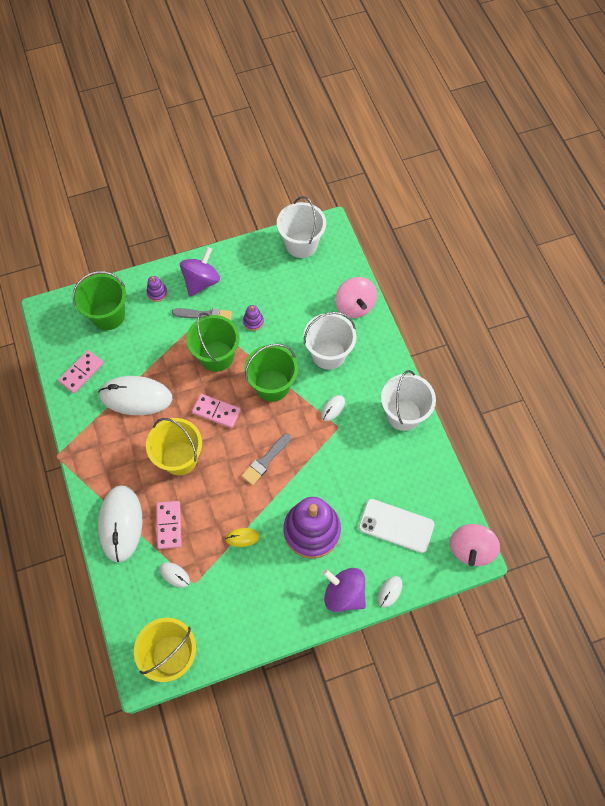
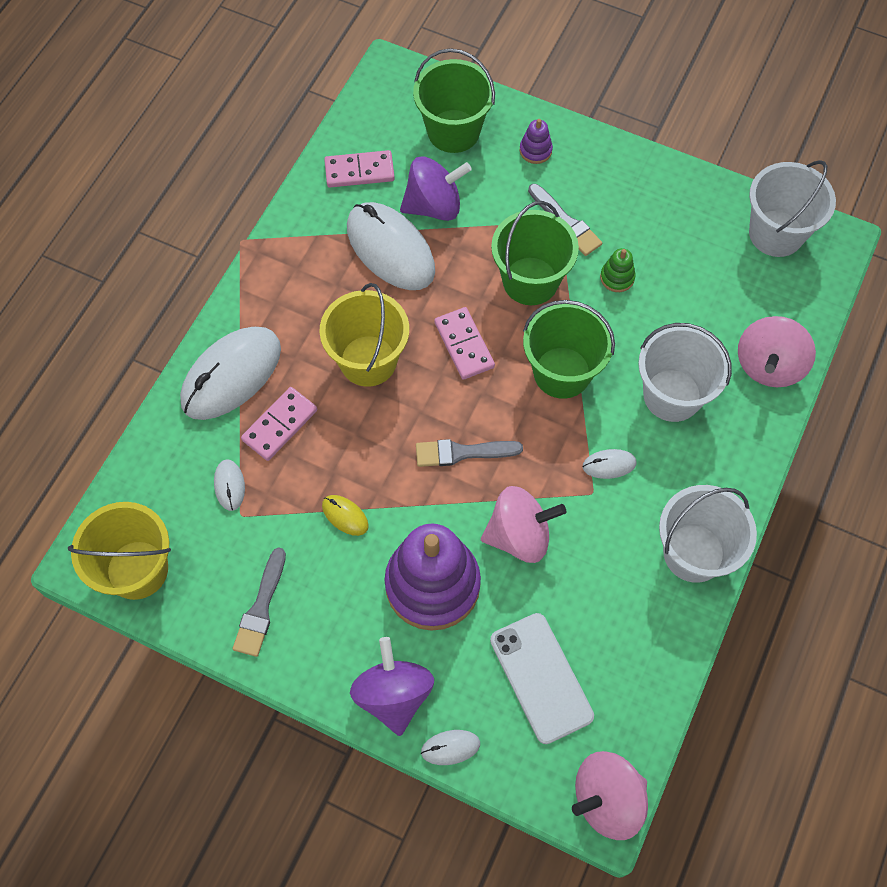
camera: 45 degrees right, 0 degrees up
purple spinning top [180,247,220,296] -> purple spinning top moved to [400,156,472,221]
purple stacking toy [243,305,264,331] -> green stacking toy [600,248,636,292]
none -> grey brush [233,547,286,657]
none -> pink spinning top [481,486,566,563]

